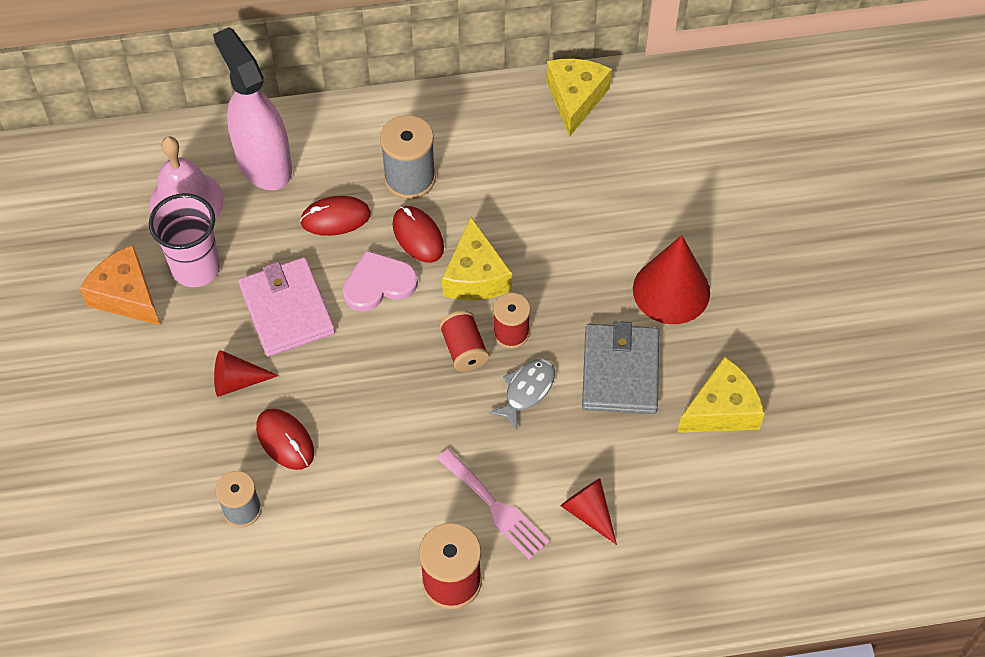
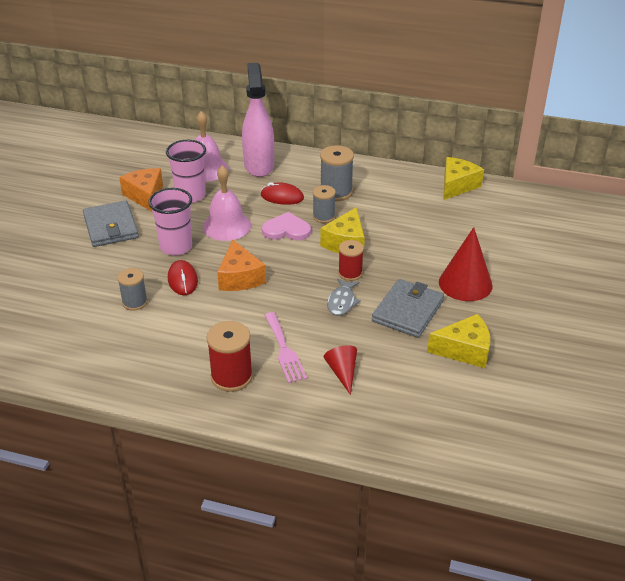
camera: 25 degrees right, 20 degrees down
red cone [214,350,279,397] -> pink cup [148,188,192,256]
pink wallet [238,257,335,357] -> pink bell [203,165,251,241]
red mouse [392,206,444,263] -> grey spool [313,185,336,223]
red spool [439,310,489,372] -> none
grey fish [489,359,555,430] -> grey fish turned 135 degrees clockwise [327,278,361,316]
none -> grey wallet [83,201,139,247]
none -> orange cheese [217,240,266,291]

